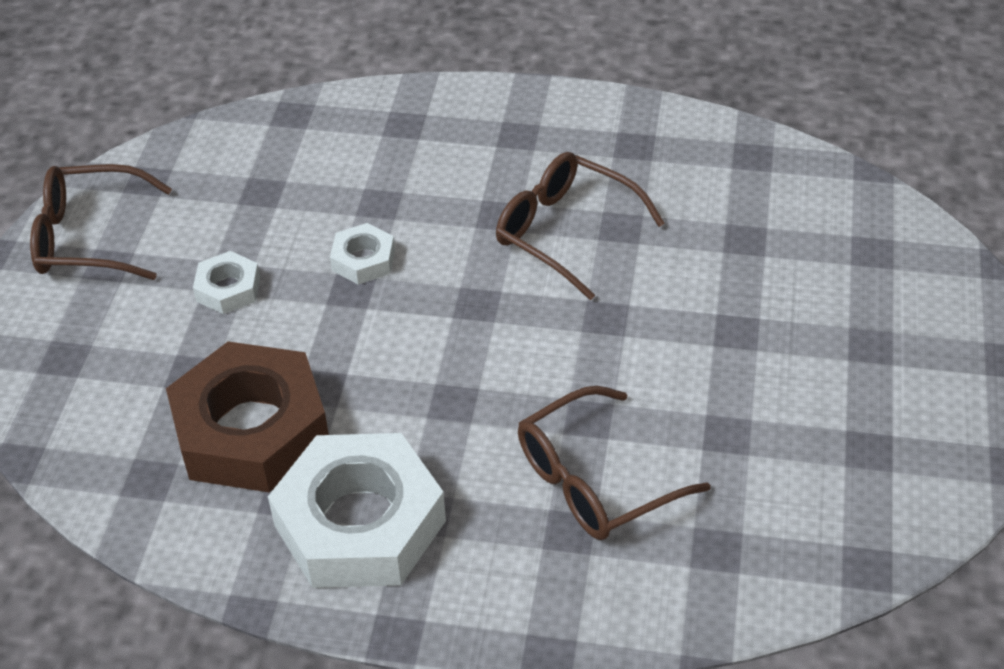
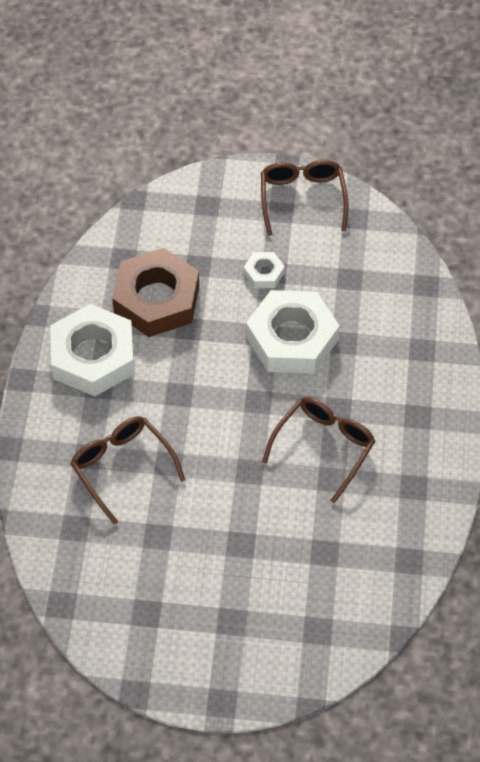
camera: 85 degrees right, 10 degrees up
white nut [330,223,395,285] -> white nut [246,290,340,374], size x2.19

